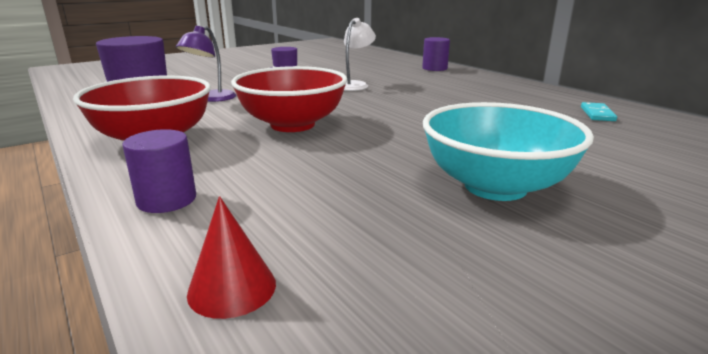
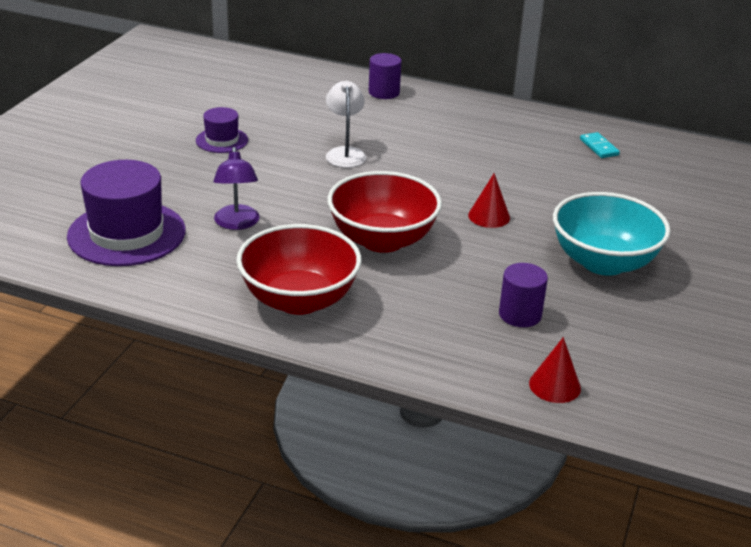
camera: 35 degrees left, 10 degrees up
purple cylinder [122,129,196,213] -> purple cylinder moved to [499,263,548,327]
none -> red cone [468,173,510,228]

